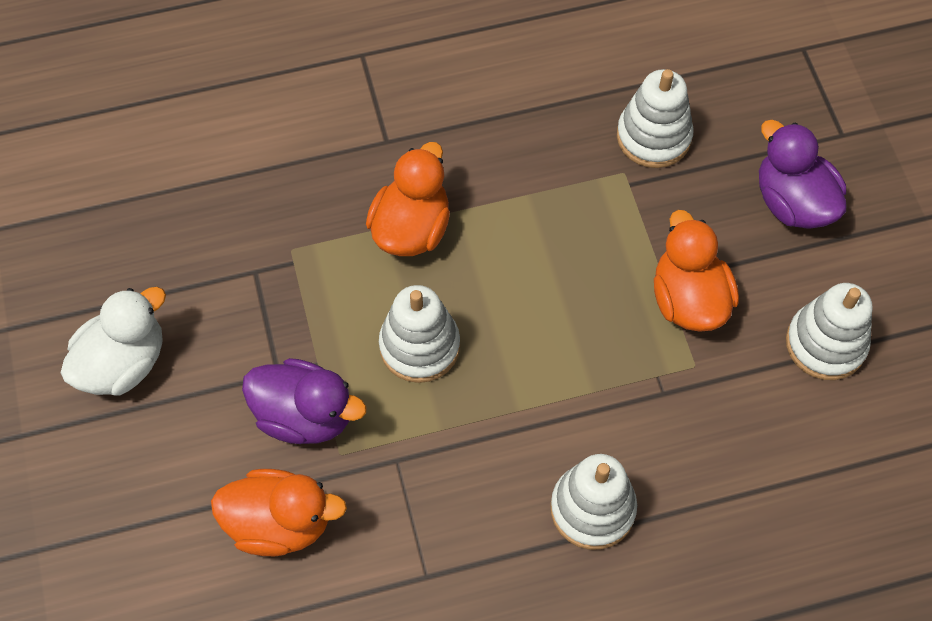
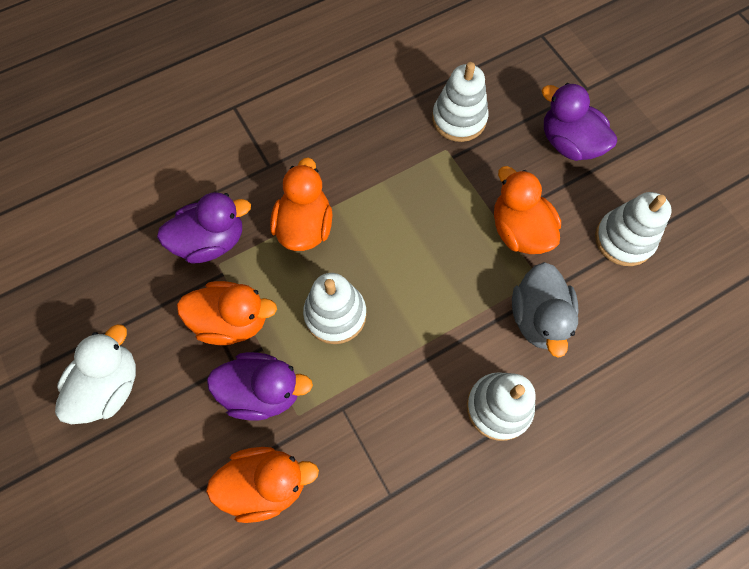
camera: 15 degrees left, 5 degrees up
none -> purple duck [157,192,251,264]
none -> orange duck [177,281,277,345]
none -> grey duck [512,262,579,358]

